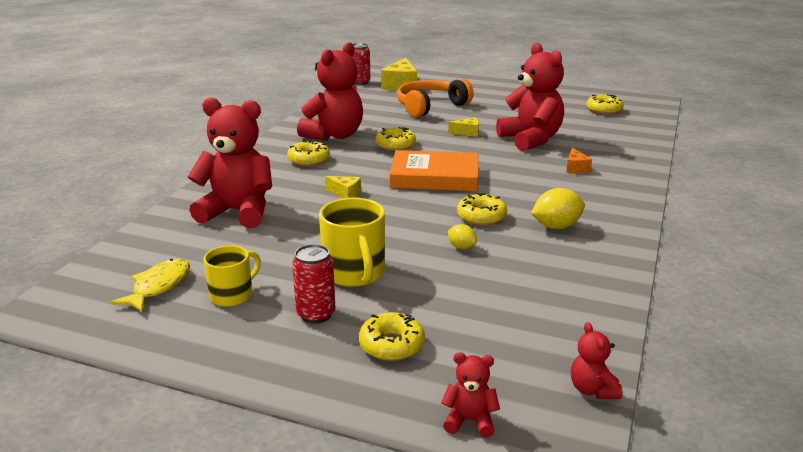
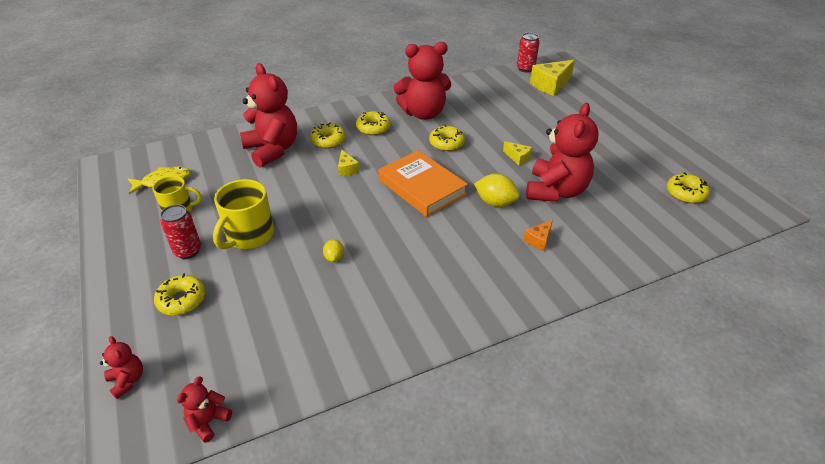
camera: 45 degrees right, 15 degrees up
orange headphones [397,78,473,118] -> none
yellow donut [457,193,507,226] -> yellow donut moved to [310,122,346,149]
yellow lemon [531,188,585,229] -> yellow lemon moved to [474,174,520,207]

